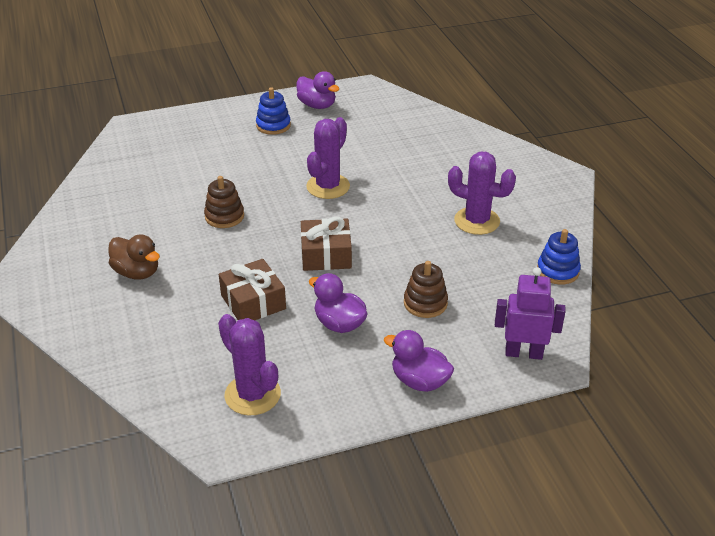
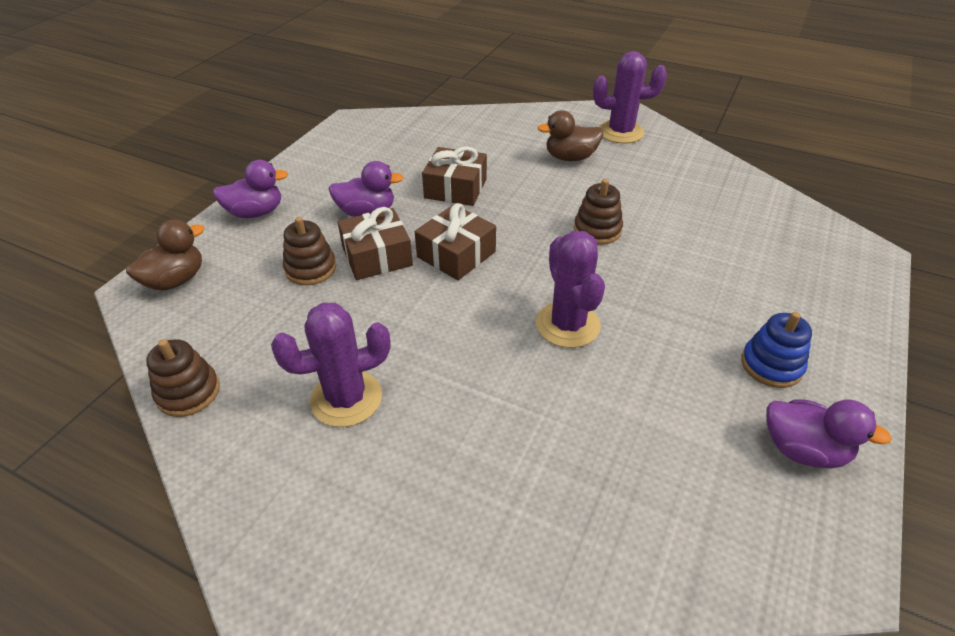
camera: 135 degrees right, 5 degrees up
purple cactus [218,314,281,415] -> purple cactus moved to [593,51,667,144]
purple duck [296,71,339,109] -> purple duck turned 150 degrees counterclockwise [766,399,892,469]
purple robot [495,267,566,360] -> brown duck [126,220,204,290]
blue stacking toy [537,229,581,285] -> brown stacking toy [146,339,220,417]
none -> brown gift [338,207,413,280]

